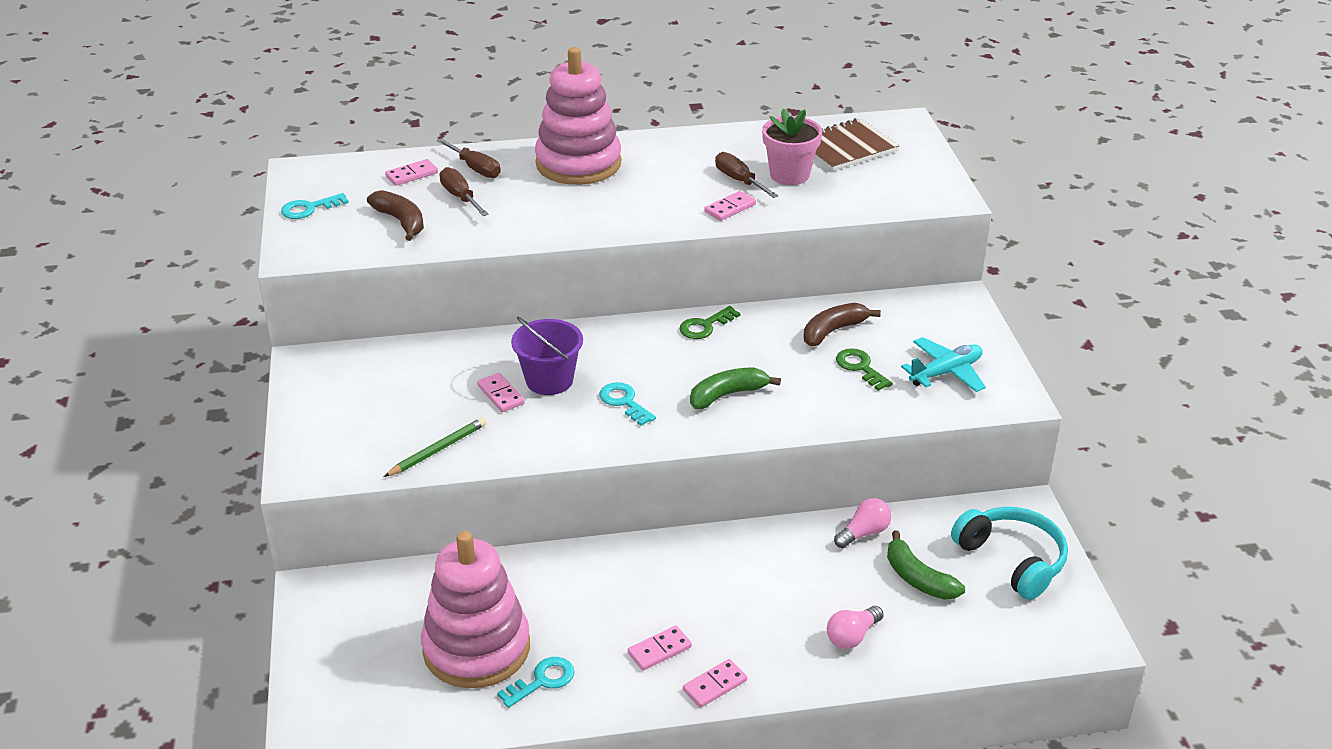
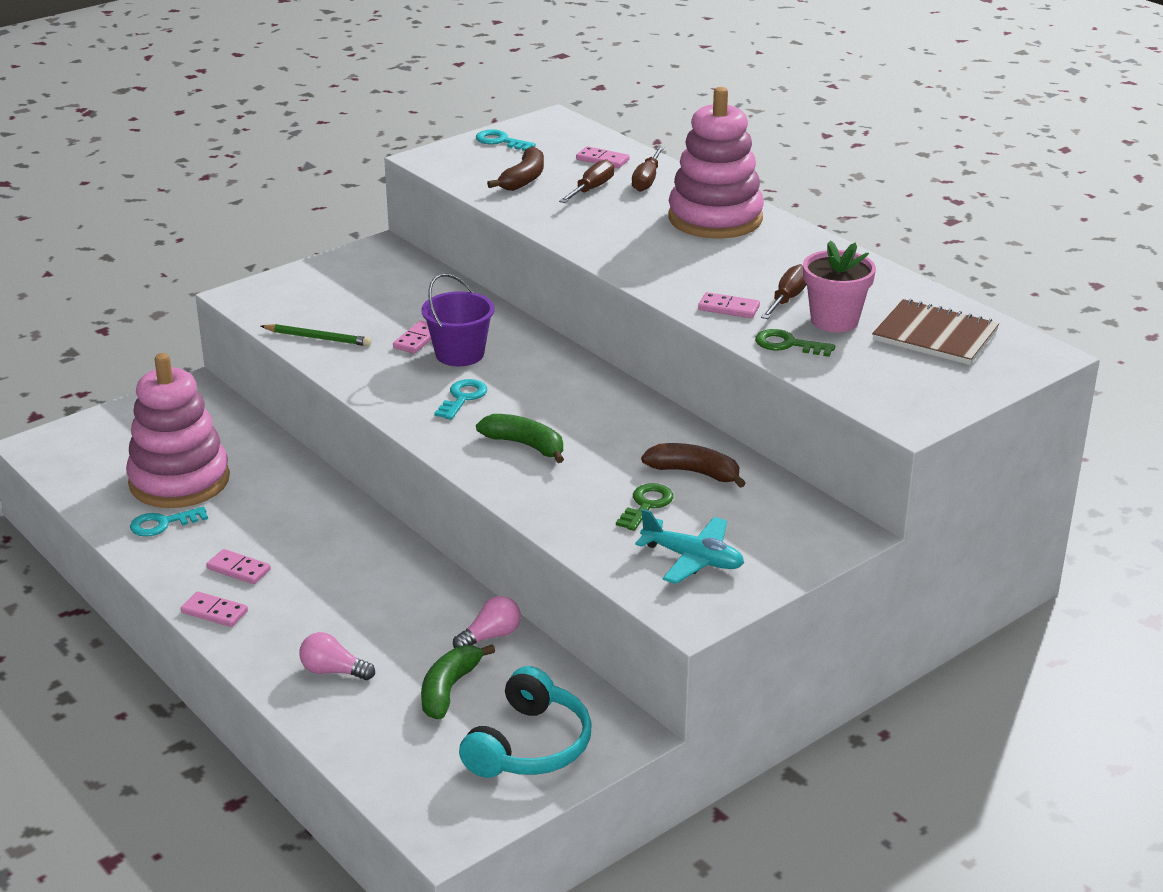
camera: 60 degrees right, 5 degrees down
turquoise key [497,657,575,708] -> turquoise key turned 135 degrees clockwise [130,507,208,537]
green key [680,306,741,339] -> green key moved to [755,329,835,357]
pink light bulb [834,498,892,548] -> pink light bulb turned 60 degrees counterclockwise [453,596,521,648]

